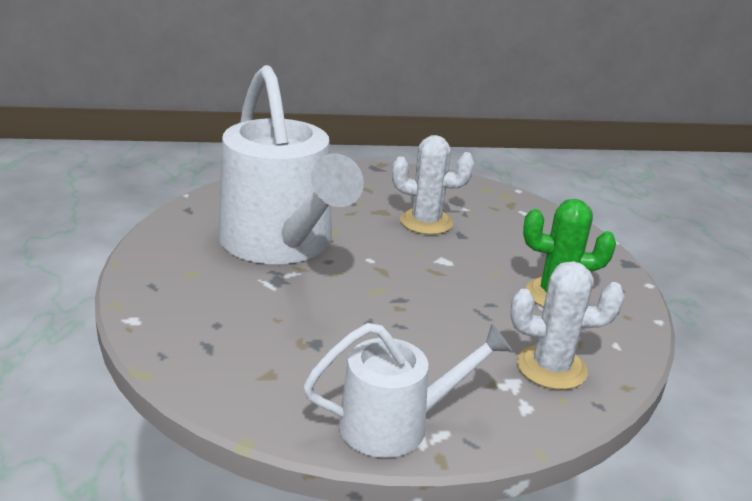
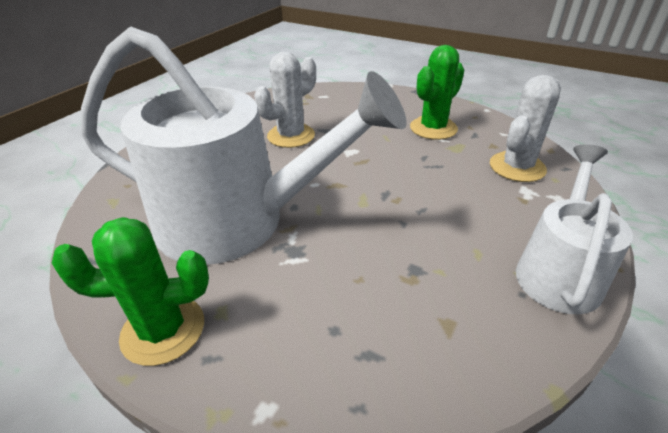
camera: 50 degrees left, 10 degrees up
none -> green cactus [52,217,209,366]

